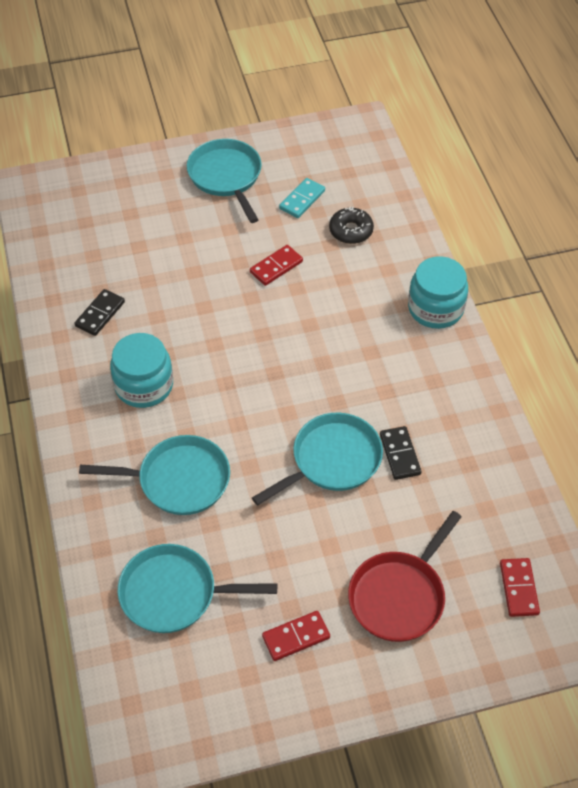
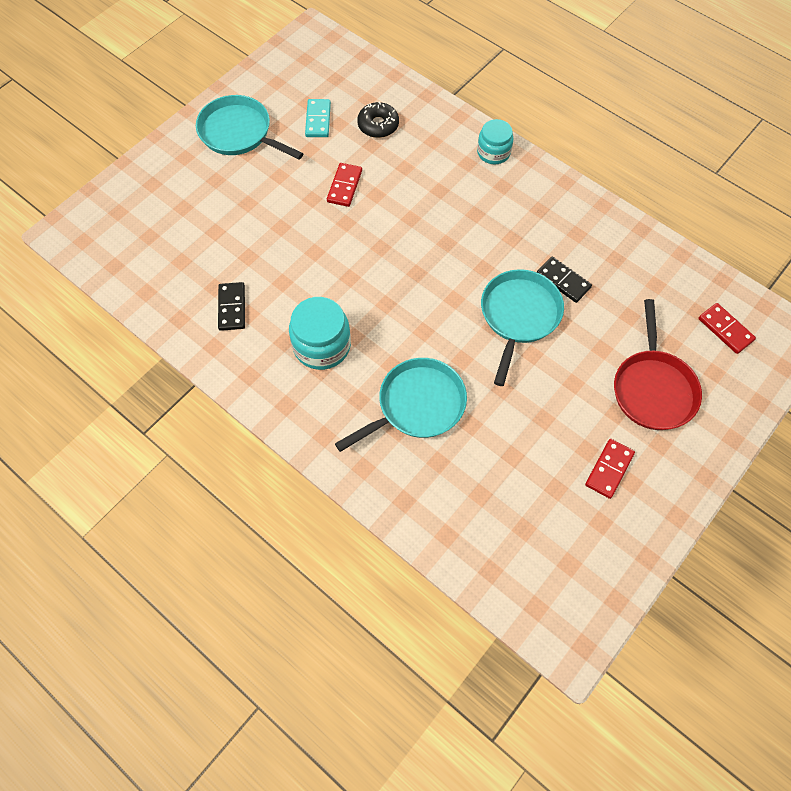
camera: 35 degrees left, 10 degrees up
turquoise pan [117,544,277,633] -> none
turquoise jar [408,257,468,329] -> turquoise jar [477,119,514,164], size x0.66

